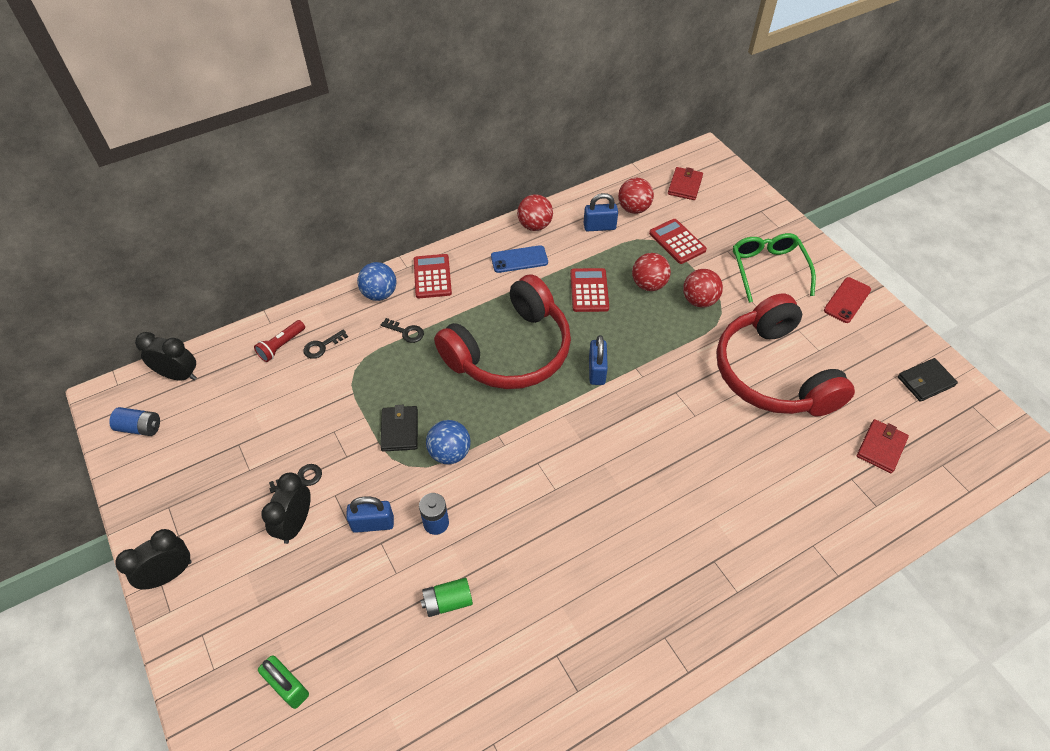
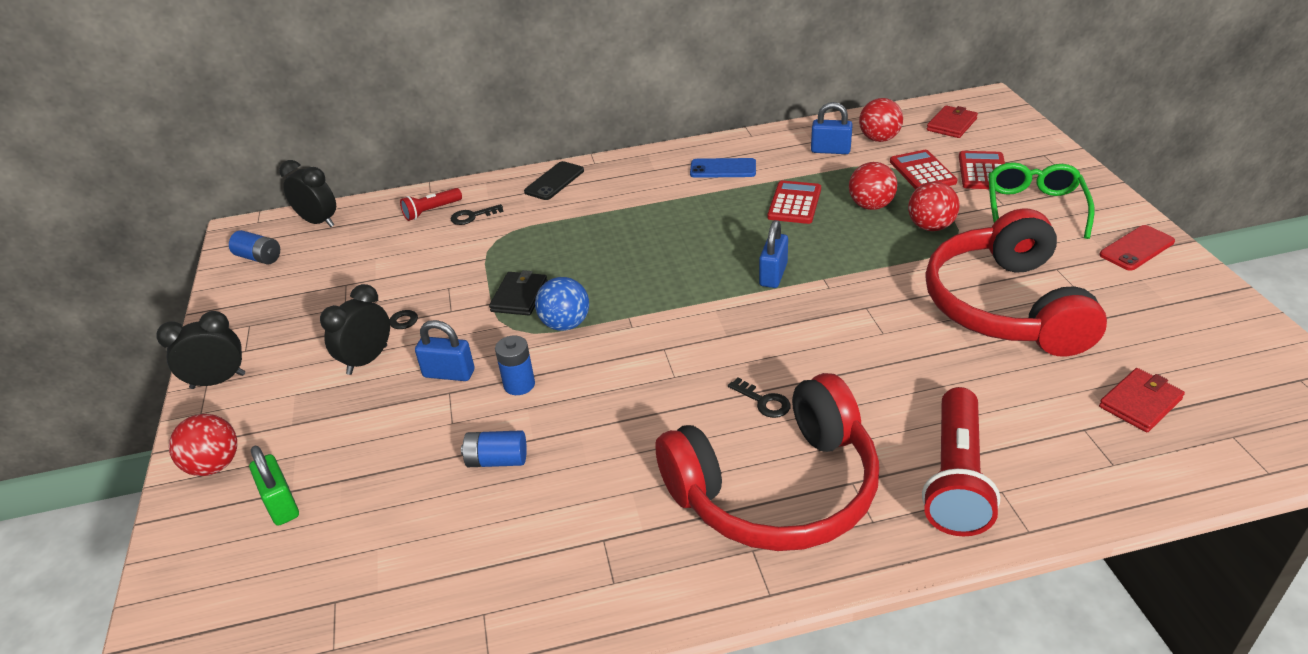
camera: 20 degrees right, 15 degrees down
blue ball [357,262,396,301] -> black phone [524,161,584,200]
black key [381,318,424,343] -> black key moved to [728,377,791,418]
red calculator [414,254,452,298] -> red calculator moved to [959,151,1005,189]
green battery [421,578,473,617] -> blue battery [461,430,527,467]
red headphones [434,274,571,389] -> red headphones moved to [656,373,879,551]
red ball [517,194,553,231] -> red ball moved to [169,414,237,476]
black wallet [898,358,958,402] -> none
none -> red flashlight [922,387,1000,536]

